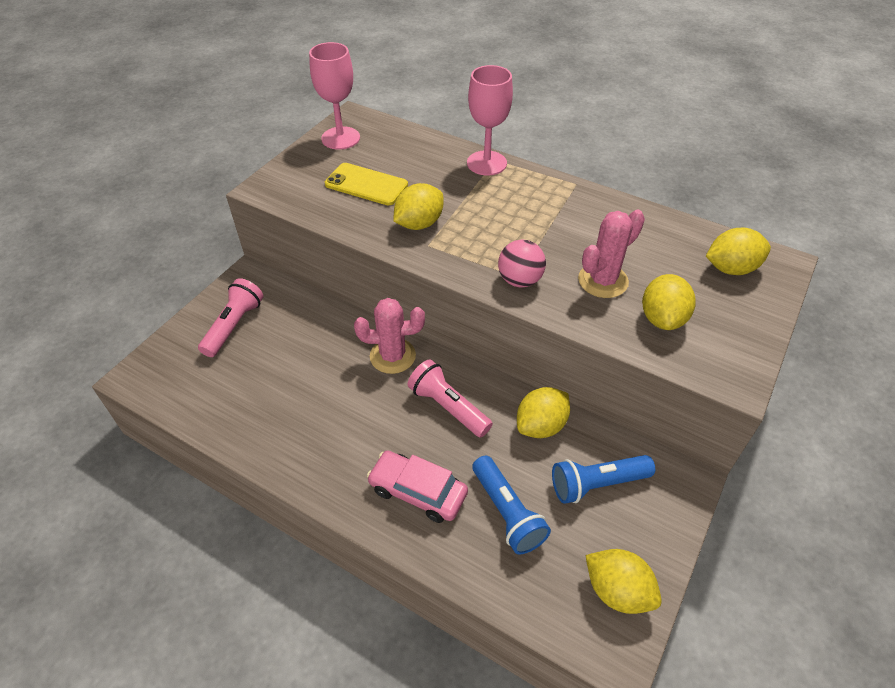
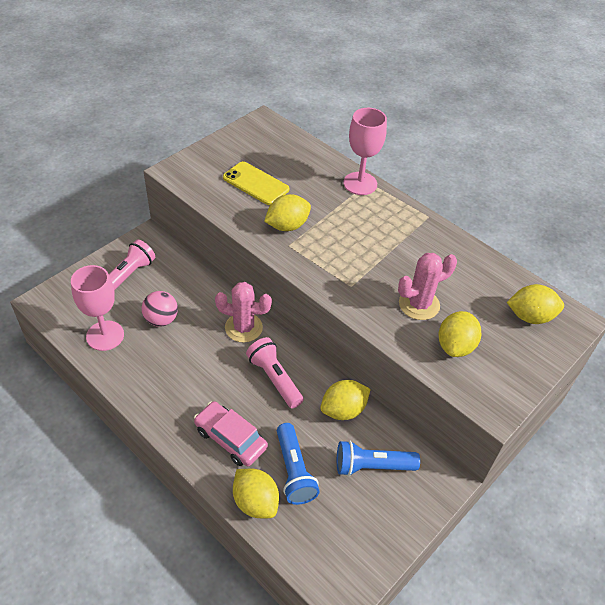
camera: 10 degrees right, 0 degrees up
pink goblet [309,42,360,150] -> pink goblet moved to [71,265,124,351]
pink ball [498,239,546,287] -> pink ball moved to [142,291,178,327]
yellow lemon [585,549,662,614] -> yellow lemon moved to [233,469,279,518]

